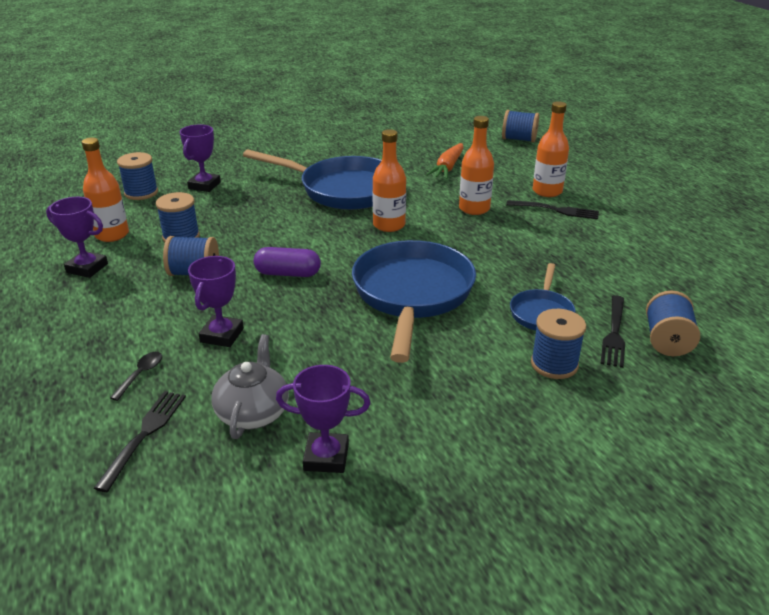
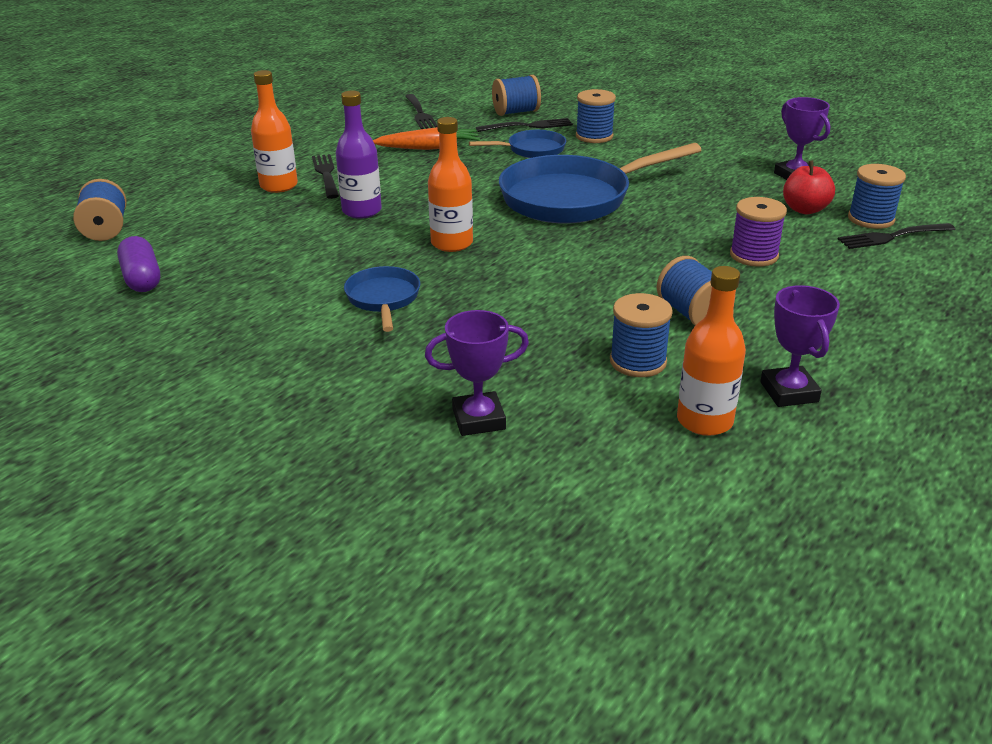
camera: 120 degrees left, 0 degrees up
black spoon [110,352,162,401] -> none
blue spool [117,152,158,200] -> blue spool moved to [848,164,906,229]
purple trophy [188,256,244,347] -> purple spool [730,197,787,267]
grey teapot [211,334,289,439] -> red apple [783,161,835,214]
blue pan [243,149,382,210] -> blue pan [344,266,420,332], size x0.50
purple capsule [254,247,321,277] -> purple capsule moved to [117,236,160,292]
orange carrot [426,143,464,179] -> orange carrot moved to [373,127,480,150]
orange bottle [459,116,494,215] -> purple bottle [336,90,382,219]
none -> black fork [405,94,437,129]

